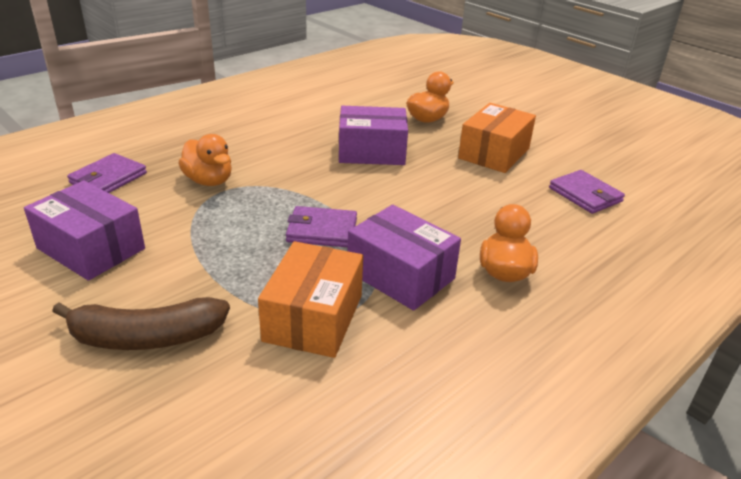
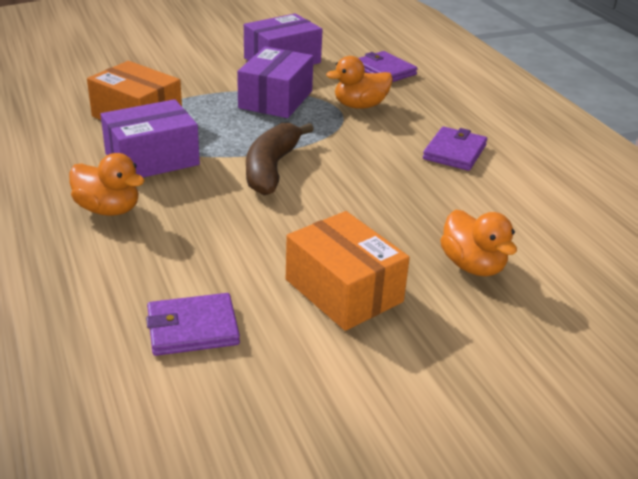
camera: 110 degrees right, 0 degrees up
brown banana [52,297,230,350] -> brown banana moved to [246,123,314,195]
purple wallet [286,206,357,247] -> purple wallet moved to [423,126,487,171]
purple box [339,106,408,165] -> purple box moved to [237,47,314,118]

